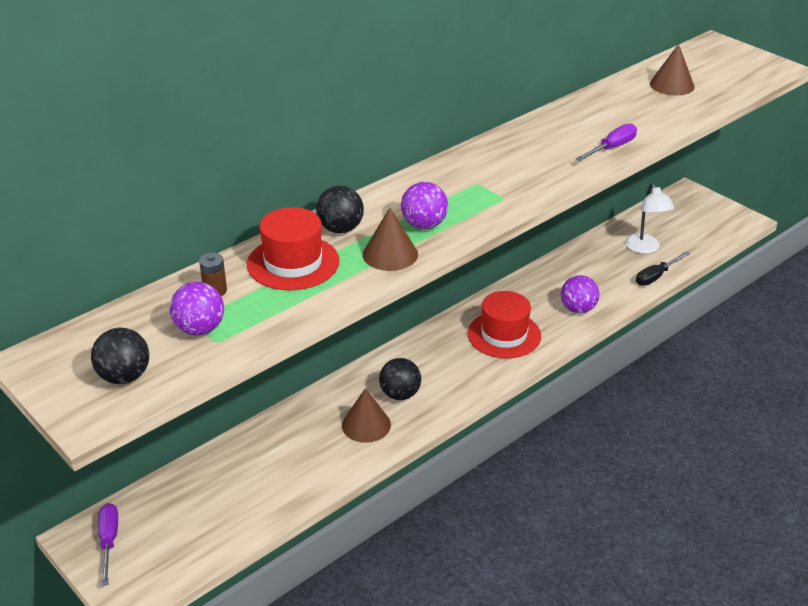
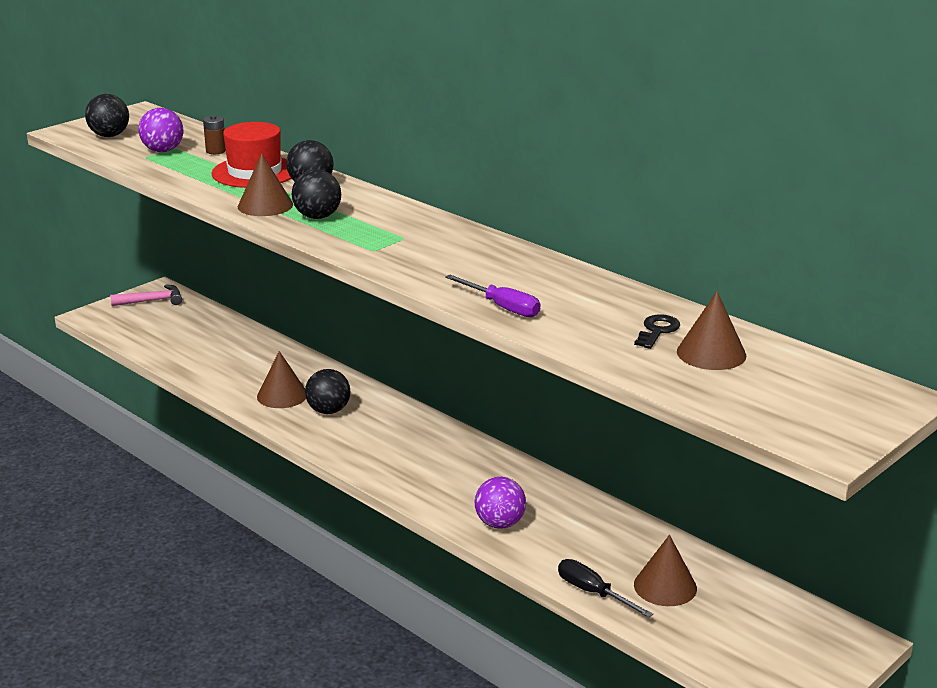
camera: 85 degrees right, 10 degrees down
purple screwdriver [98,503,118,586] -> pink hammer [110,284,182,306]
purple ball [401,182,448,229] -> black ball [292,169,341,219]
red hat [468,291,541,358] -> none
white lamp [626,183,674,254] -> brown cone [634,535,697,606]
none -> black key [634,314,680,349]

